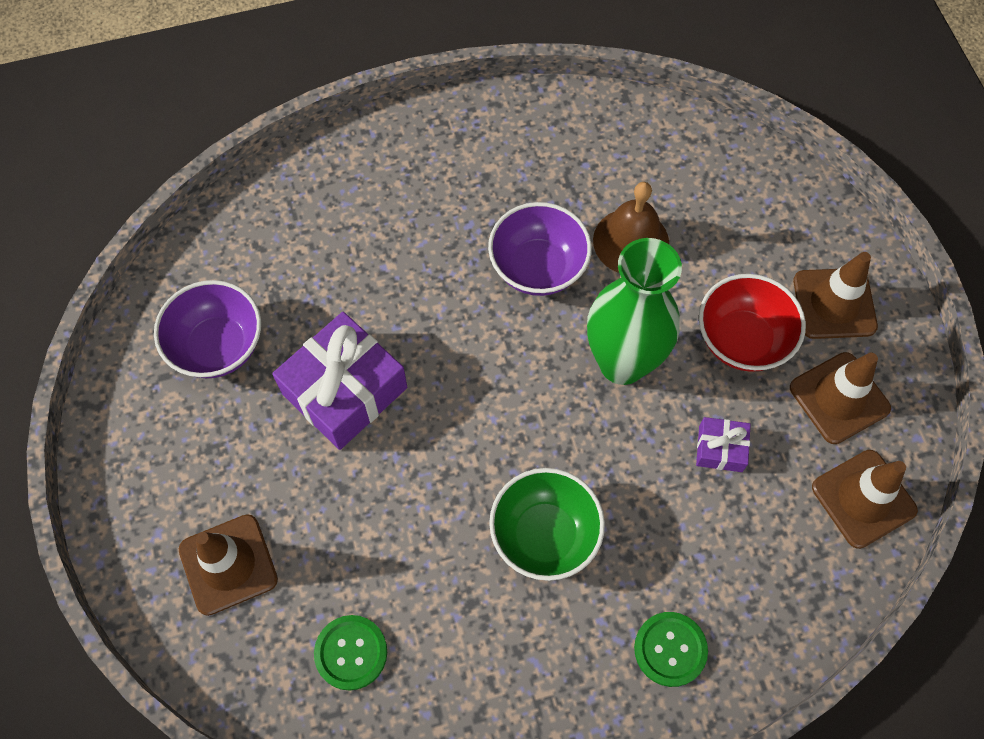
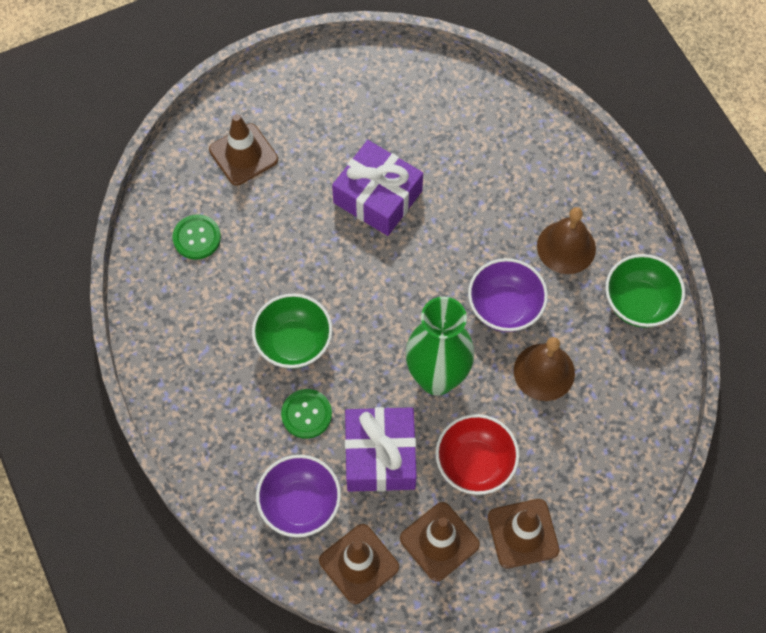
camera: 80 degrees right, 0 degrees up
purple bowl [154,280,261,378] -> purple bowl moved to [256,455,341,537]
green button [634,612,708,687] -> green button moved to [281,389,332,439]
purple gift [696,417,751,472] -> purple gift [345,407,416,492], size x2.06
none -> brown bell [537,207,596,274]
none -> green bowl [605,254,685,328]

